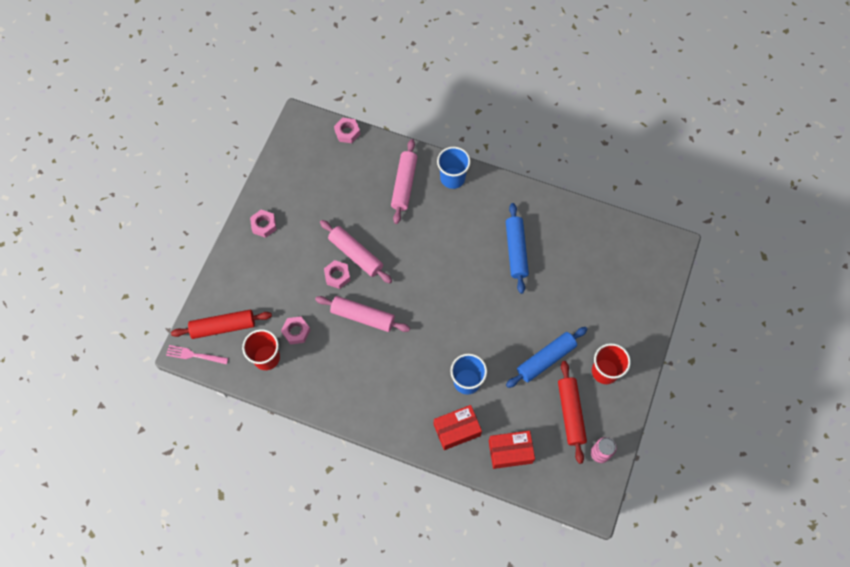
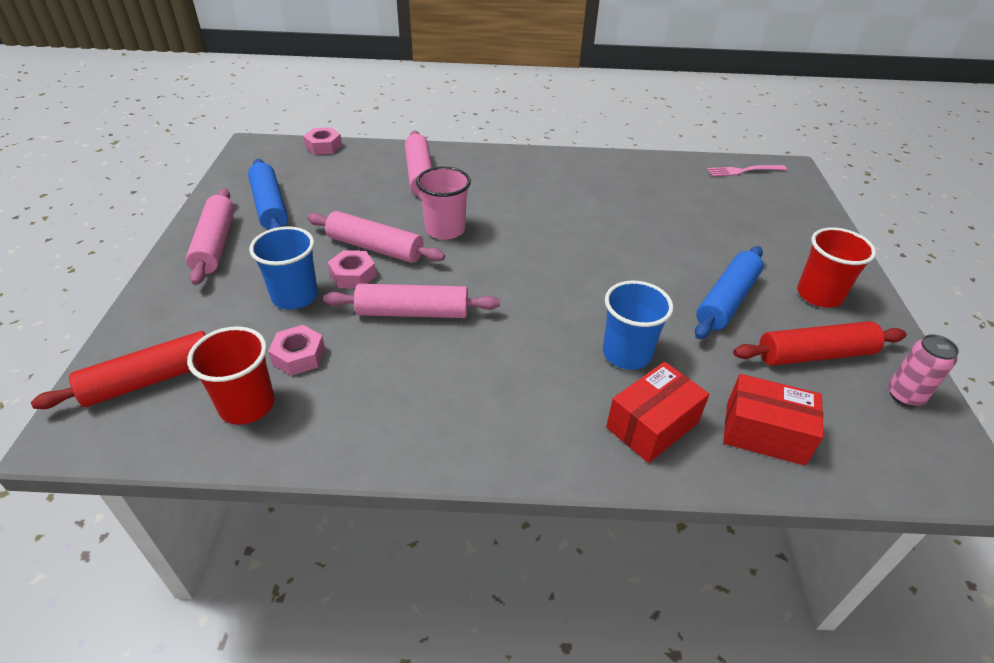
camera: 20 degrees left, 25 degrees down
pink fork [166,345,228,365] -> pink fork moved to [707,165,787,177]
pink nut [250,210,277,238] -> pink rolling pin [186,189,235,285]
blue cup [437,147,471,189] -> blue cup moved to [249,226,318,309]
red box [489,431,535,469] -> red box turned 45 degrees clockwise [723,374,824,466]
blue rolling pin [506,203,529,294] -> blue rolling pin moved to [248,159,288,230]
red rolling pin [558,361,587,464] -> red rolling pin turned 75 degrees counterclockwise [733,321,907,366]
none -> pink cup [416,166,471,240]

